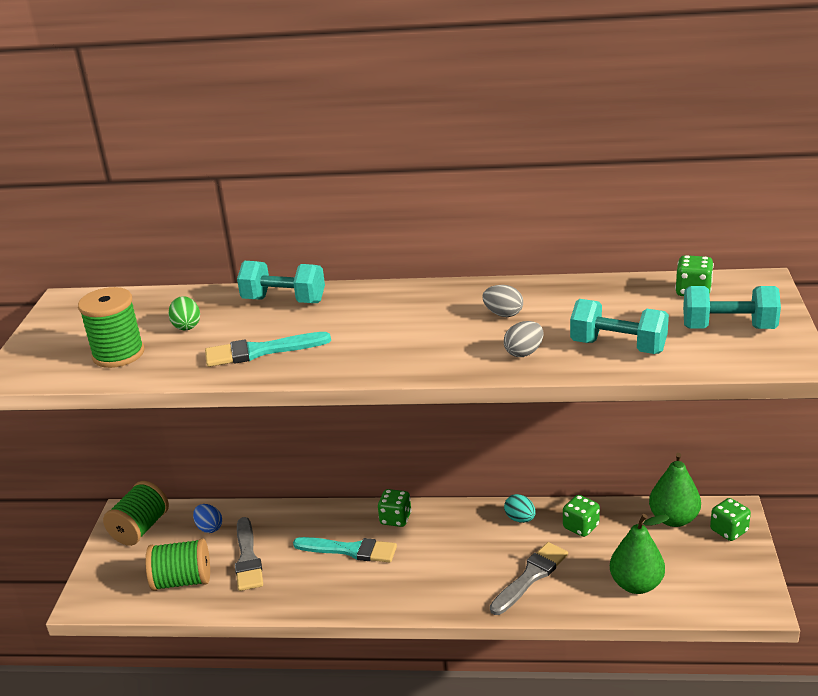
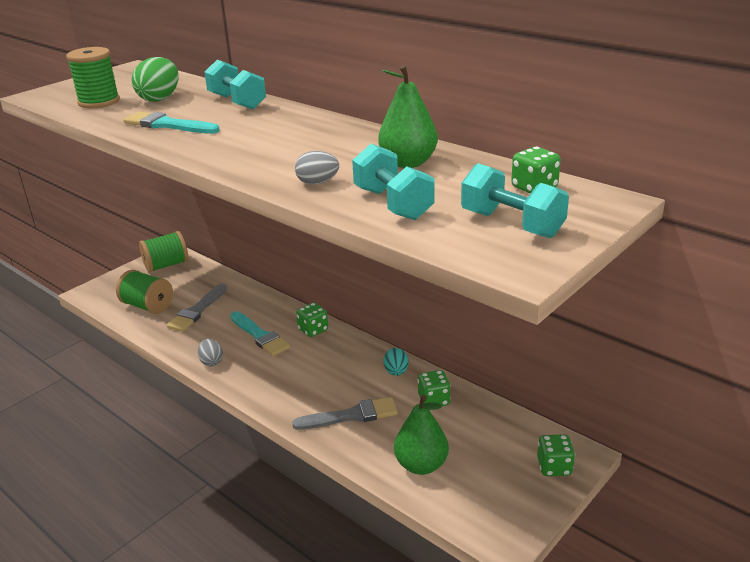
camera: 35 degrees right, 0 degrees up
green egg [168,296,200,331] -> green egg [132,57,178,102], size x1.63
blue egg [193,504,222,533] -> none
grey egg [482,285,523,317] -> grey egg moved to [198,339,223,366]
green pear [649,453,701,527] -> green pear moved to [378,65,438,168]

